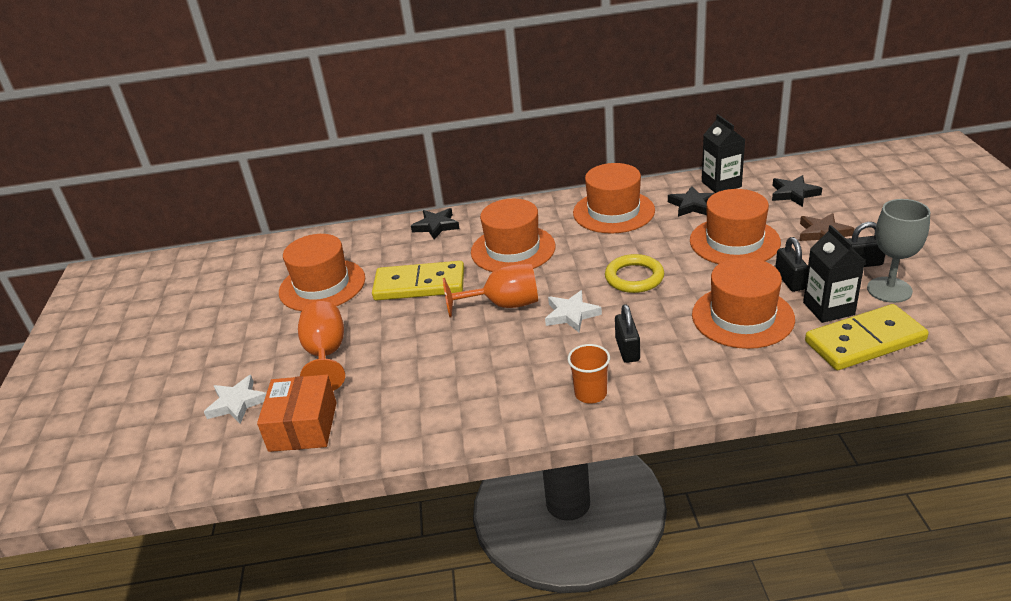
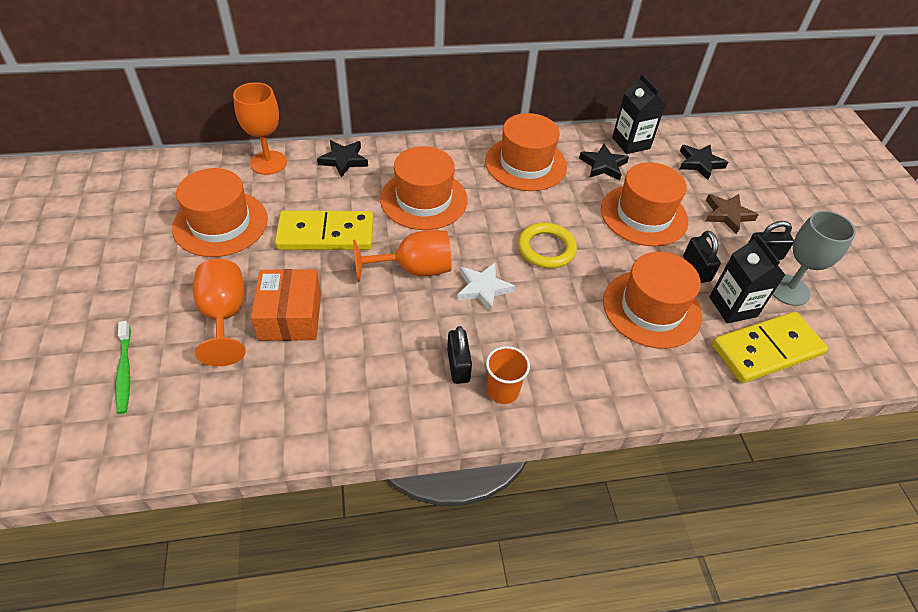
camera: 10 degrees left, 15 degrees up
white star [204,375,267,424] -> green toothbrush [115,321,131,414]
orange box [257,375,337,452] -> orange box moved to [251,269,321,341]
black padlock [615,304,640,363] -> black padlock moved to [447,326,472,384]
none -> orange goblet [233,82,287,175]

